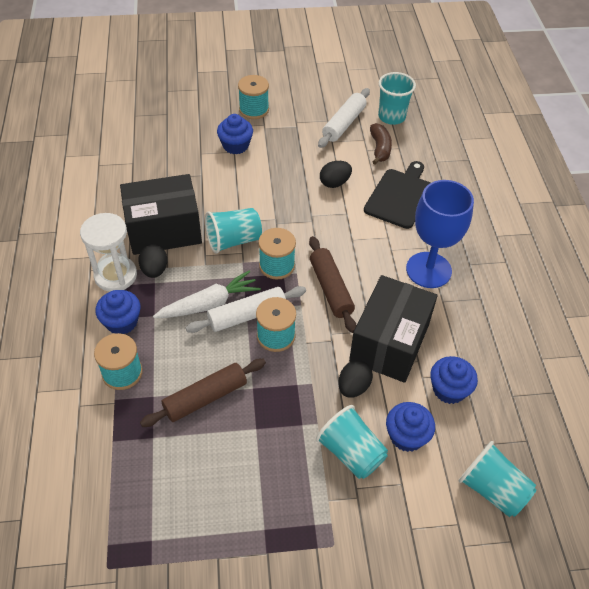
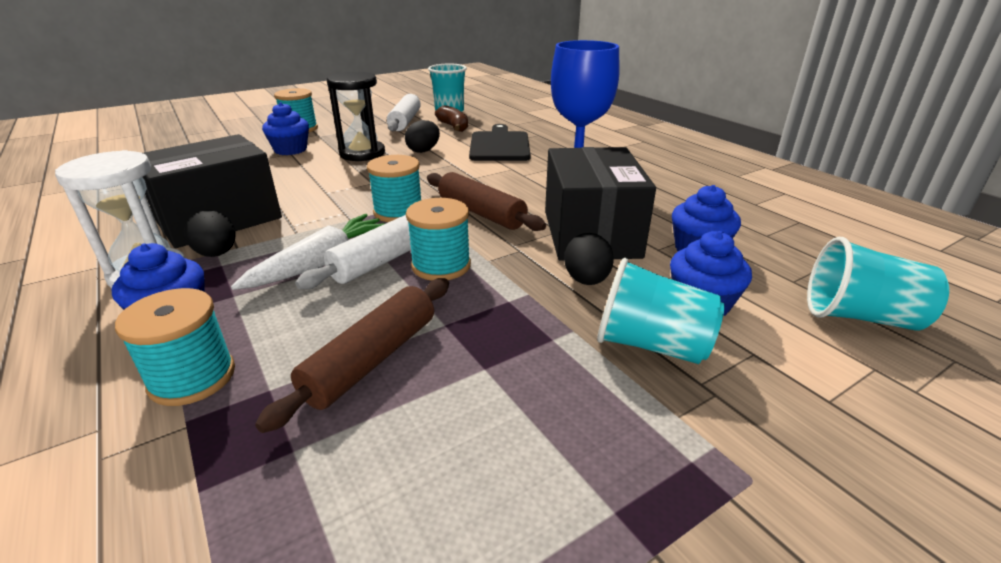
camera: 25 degrees left, 20 degrees down
turquoise cup [205,208,262,254] -> none
none -> black hourglass [327,72,385,161]

